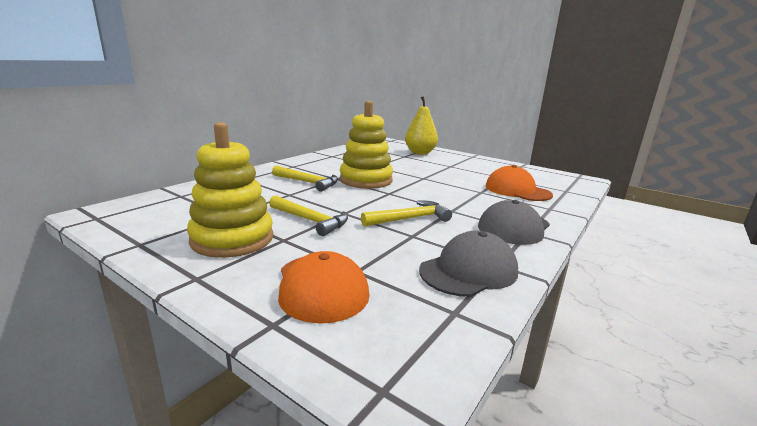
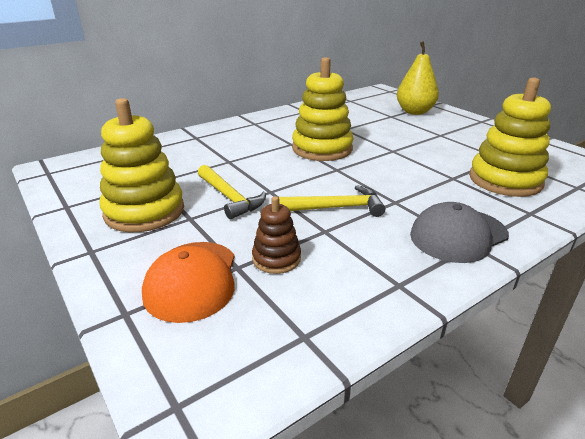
camera: 20 degrees right, 10 degrees up
yellow hammer [272,165,338,192] -> none
grey cap [419,231,518,297] -> none
orange cap [486,165,553,201] -> yellow stacking toy [469,78,551,197]
none -> brown stacking toy [252,196,301,274]

